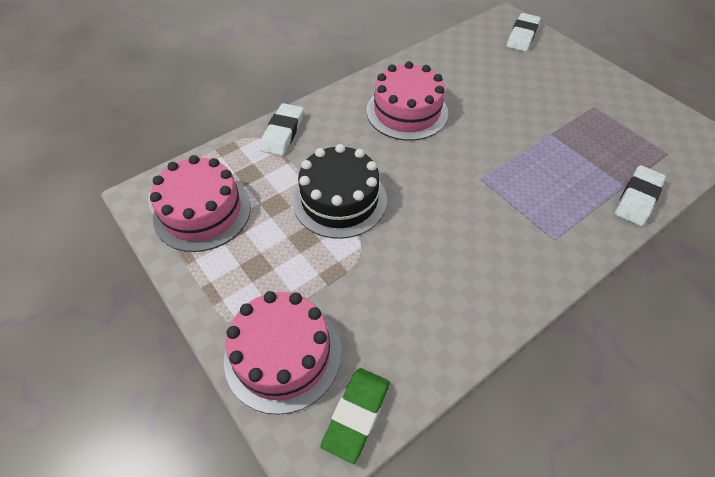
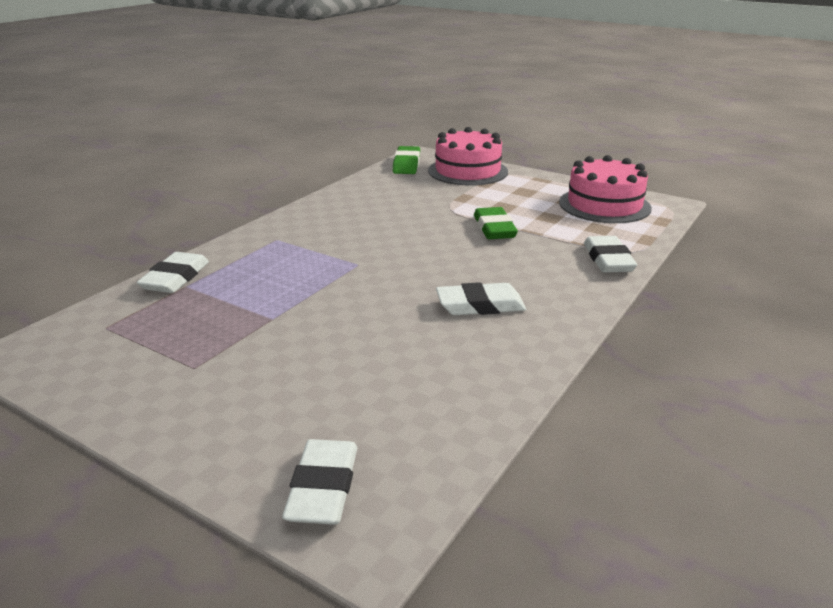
camera: 160 degrees right, 25 degrees down
black cake [293,144,387,239] -> green eraser [474,207,518,239]
pink cake [367,61,448,141] -> white eraser [436,282,526,315]

